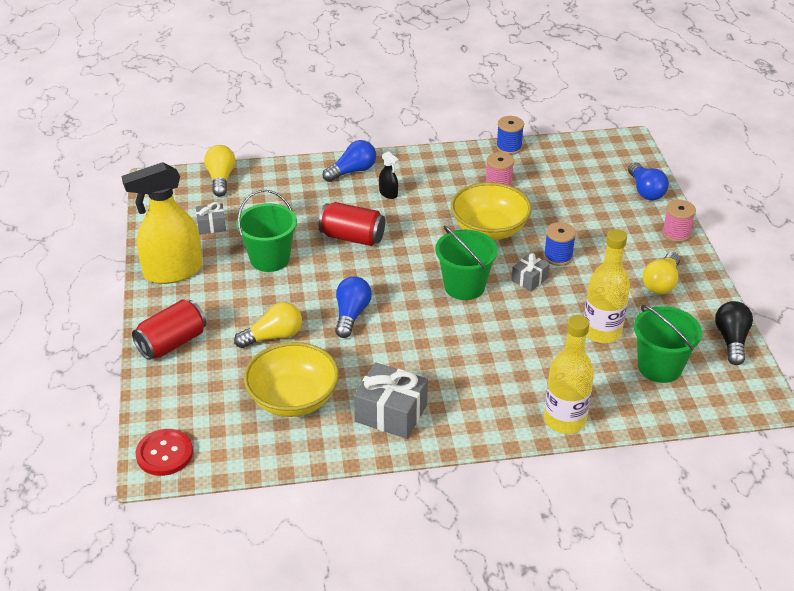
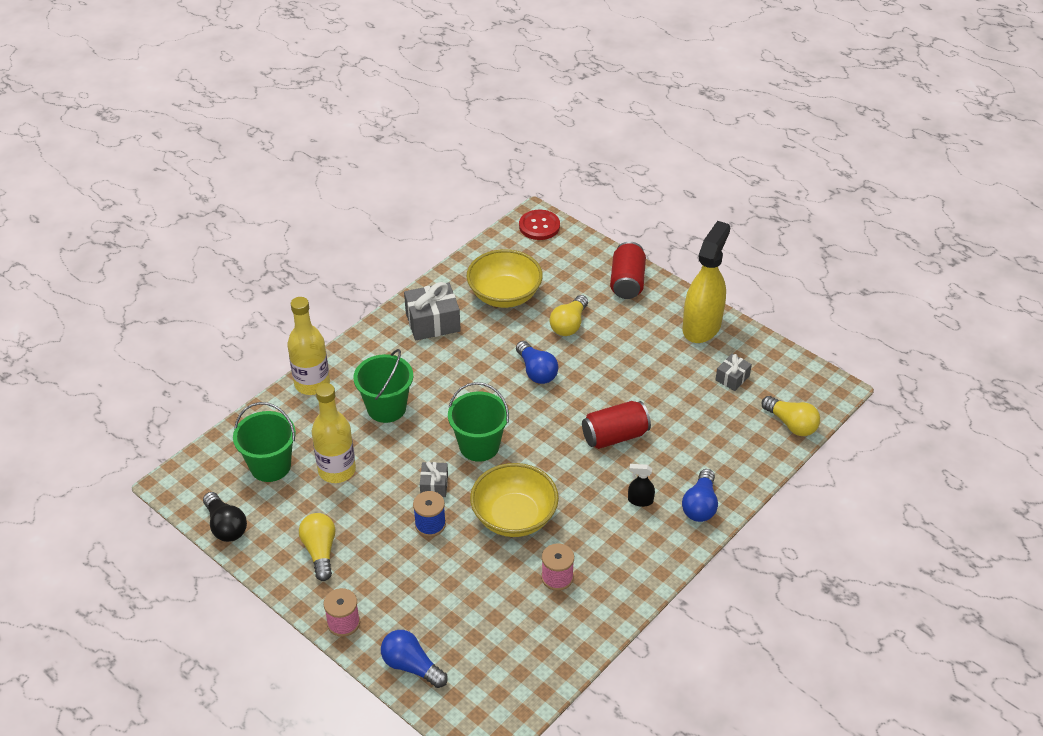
camera: 140 degrees right, 5 degrees up
green bucket [236,190,297,272] -> green bucket moved to [353,349,413,423]
blue spool [496,116,524,155] -> none

